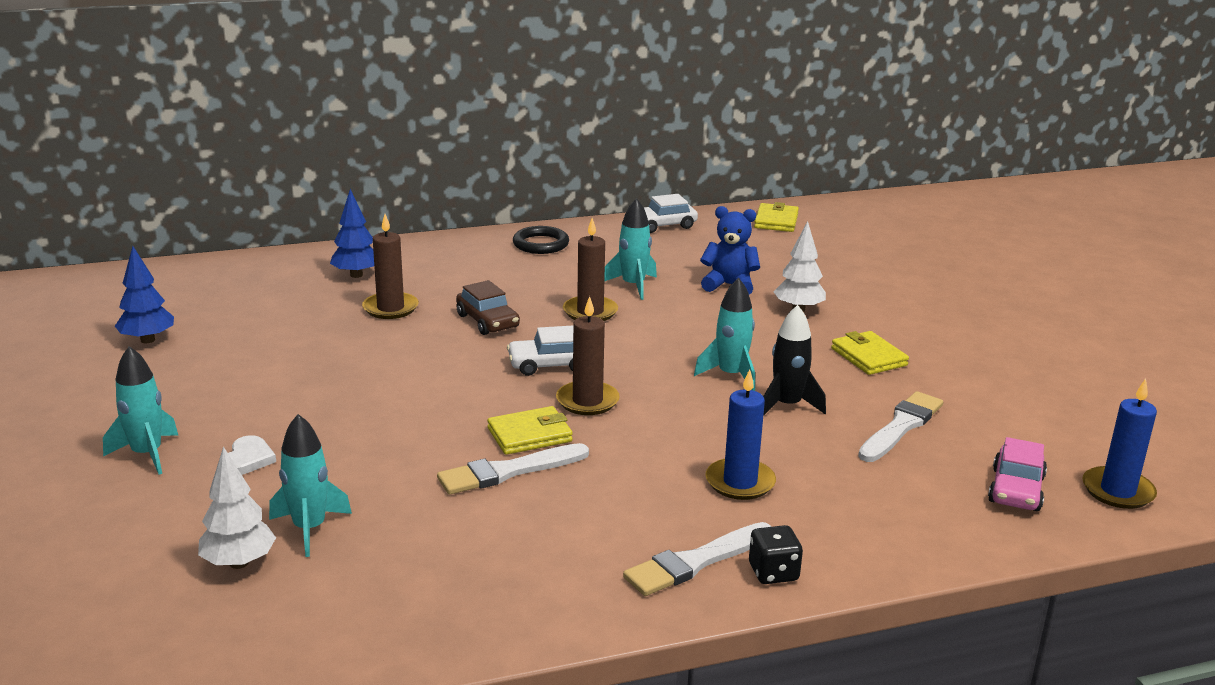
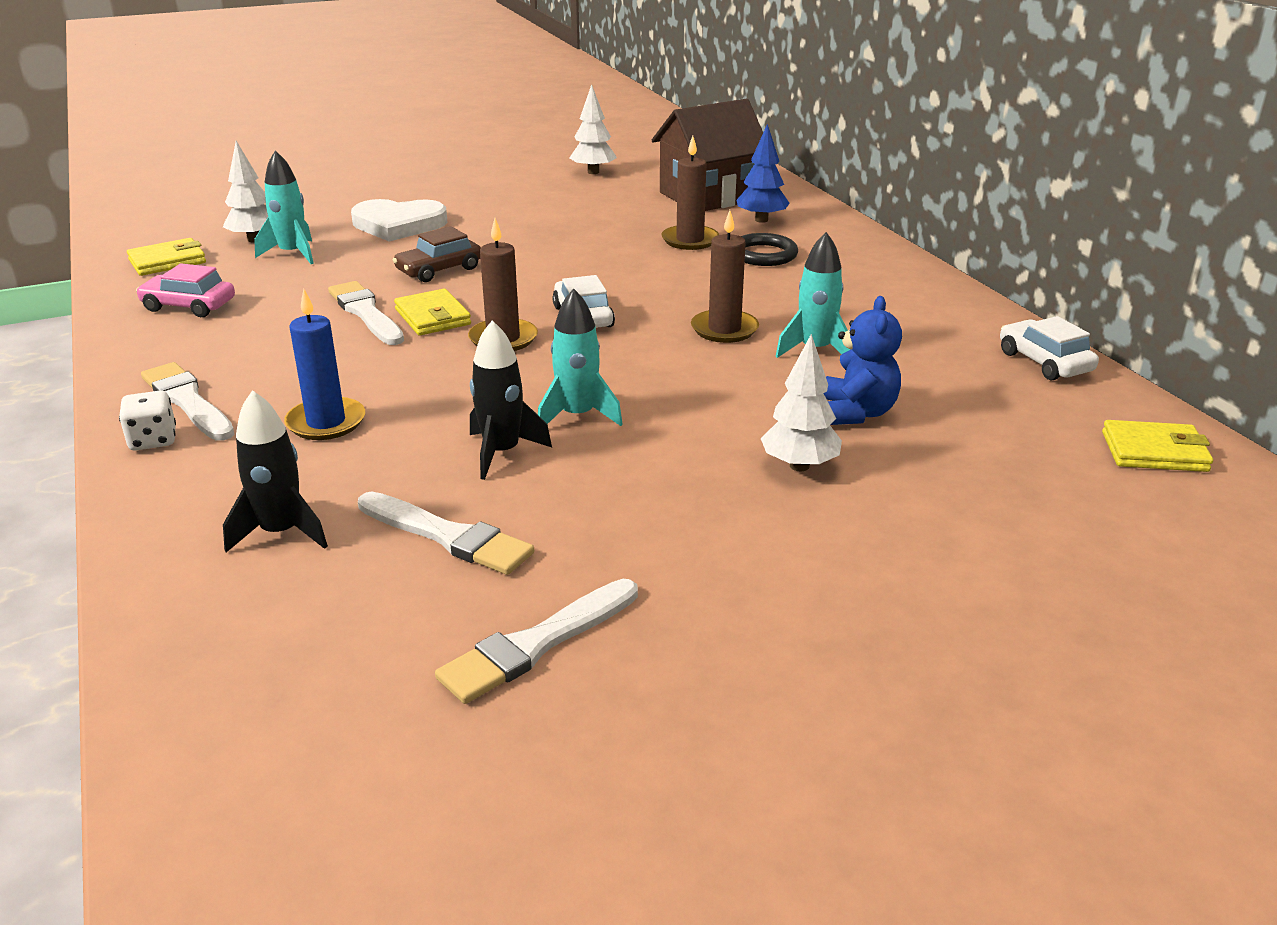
camera: 85 degrees right, 5 degrees up
turquoise rocket [103,346,178,475] -> none
blue tree [115,246,174,343] -> white tree [569,84,617,174]
white heart [228,435,276,475] -> white heart [351,199,447,242], size x1.94
brown car [456,280,520,335] -> brown car moved to [393,226,481,282]
black ring [513,226,569,254] -> black ring moved to [741,233,798,266]
black dice [749,525,803,584] -> white dice [119,390,176,451]
yellow wallet [831,331,909,375] -> yellow wallet moved to [127,238,206,276]
pink car [988,437,1047,511] -> pink car moved to [136,263,235,317]
blue candle [1082,378,1157,509] -> none
none -> black rocket [223,390,328,552]
none -> white brush [435,579,638,704]
none -> brown house [652,99,763,211]

